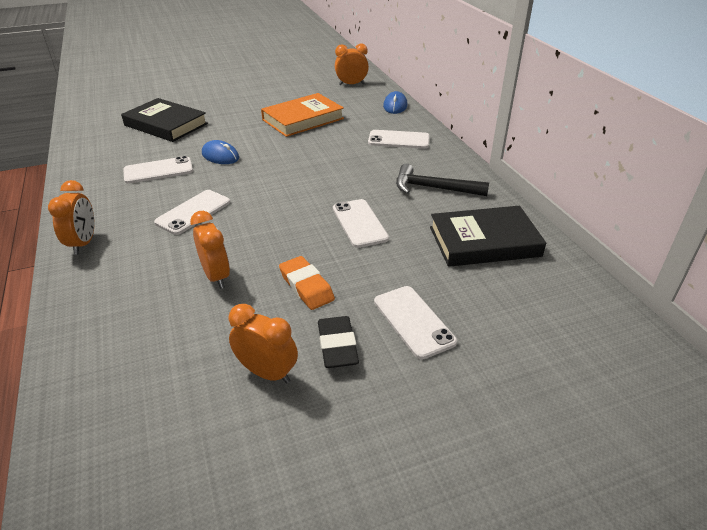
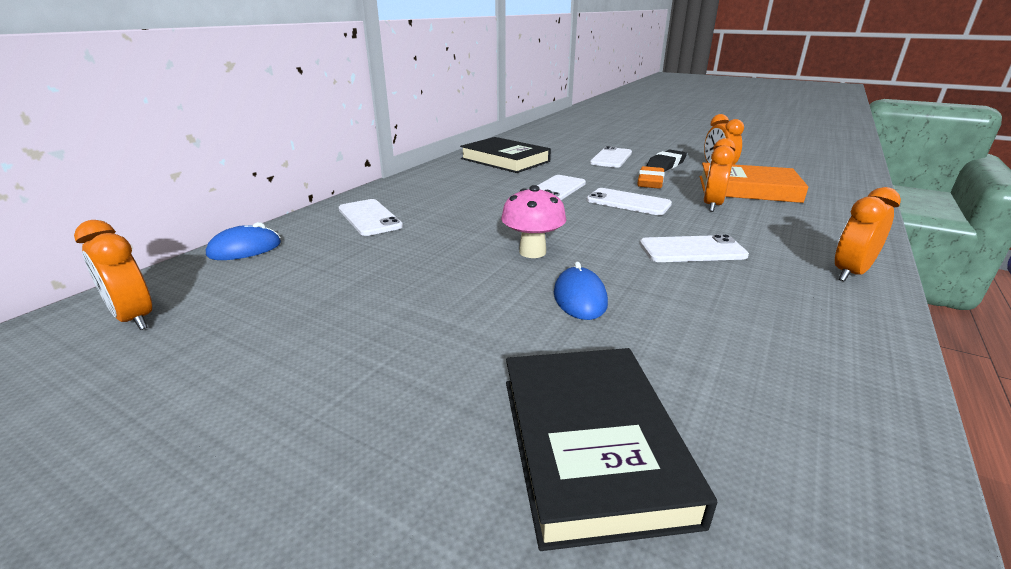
camera: 130 degrees left, 10 degrees down
white phone [123,156,193,184] -> white phone moved to [586,188,672,215]
orange book [261,93,344,137] -> orange book moved to [700,163,808,203]
black hammer [396,164,489,196] -> none
none -> pink mushroom [501,185,566,258]

